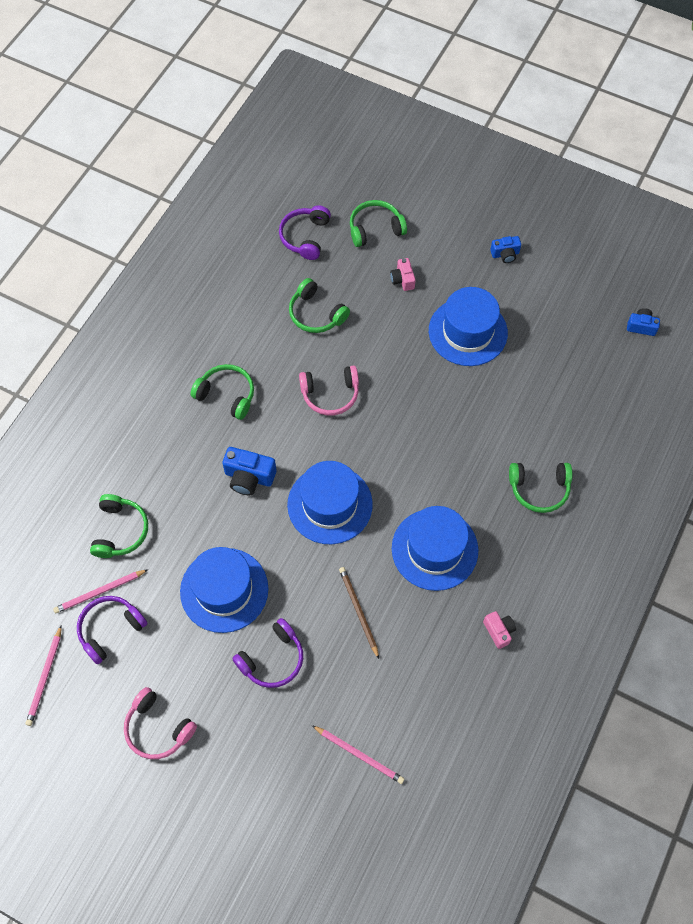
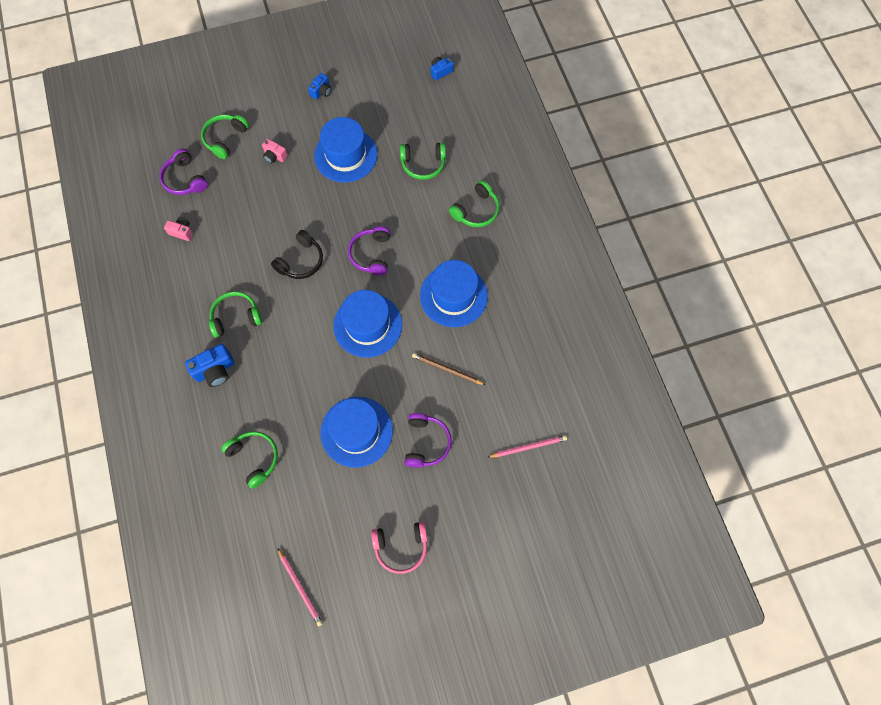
camera: 45 degrees left, 5 degrees up
pink pencil [53,569,148,613] -> none
purple headphones [77,596,147,664] -> purple headphones moved to [348,226,391,276]
blue camera [222,447,276,495] -> blue camera moved to [185,344,235,387]
green headphones [289,278,350,333] -> green headphones moved to [400,143,446,180]
pink headphones [299,365,359,415] -> black headphones [271,230,323,279]
pink camera [483,611,516,649] -> pink camera moved to [164,217,193,241]

